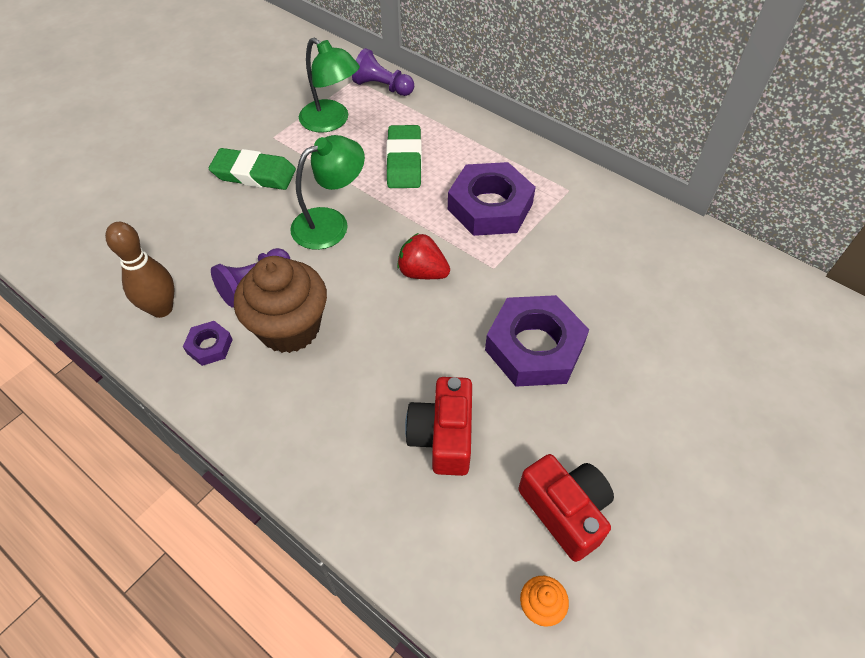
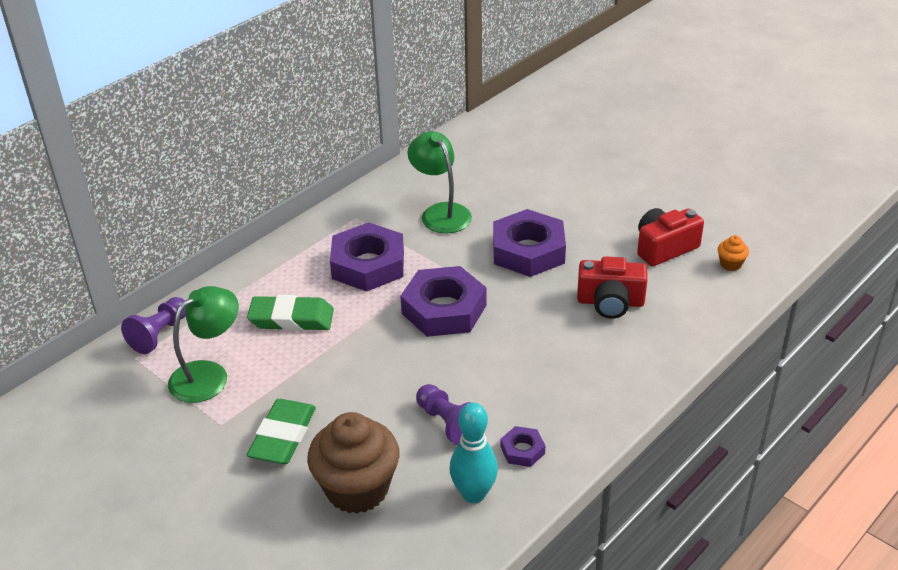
camera: 85 degrees left, 15 degrees down
brown bowling pin [105,222,175,318] -> turquoise bowling pin [450,402,498,503]
brown cupcake [234,256,327,353] -> brown cupcake moved to [307,412,399,514]
green lamp [290,135,365,250] -> green lamp moved to [407,131,472,233]
red strawberry [397,233,450,279] -> purple nut [400,266,486,337]

